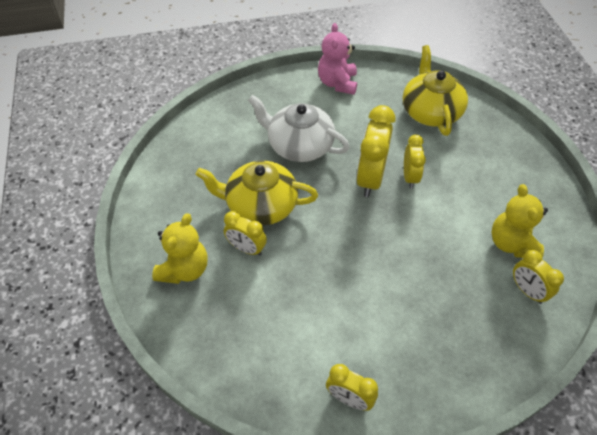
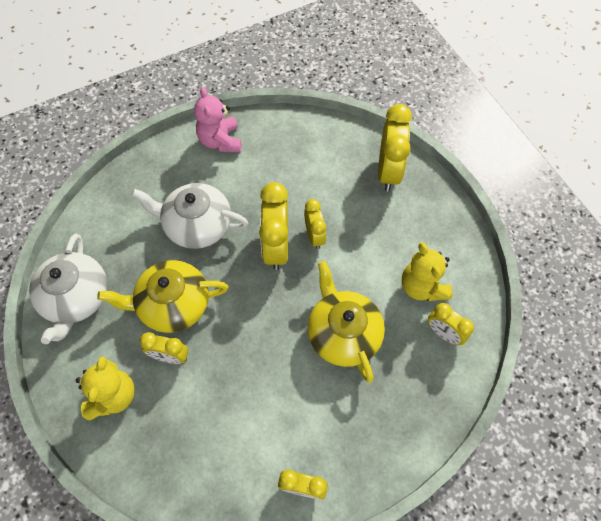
camera: 15 degrees left, 10 degrees up
yellow teapot [403,45,468,136] -> yellow teapot moved to [307,261,385,383]
none -> white teapot [29,234,107,344]
none -> yellow clock [378,104,412,191]

